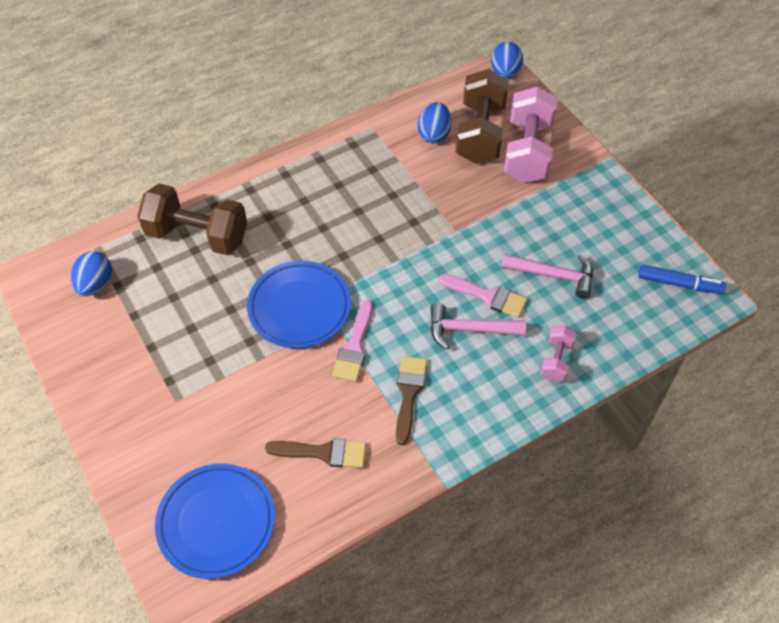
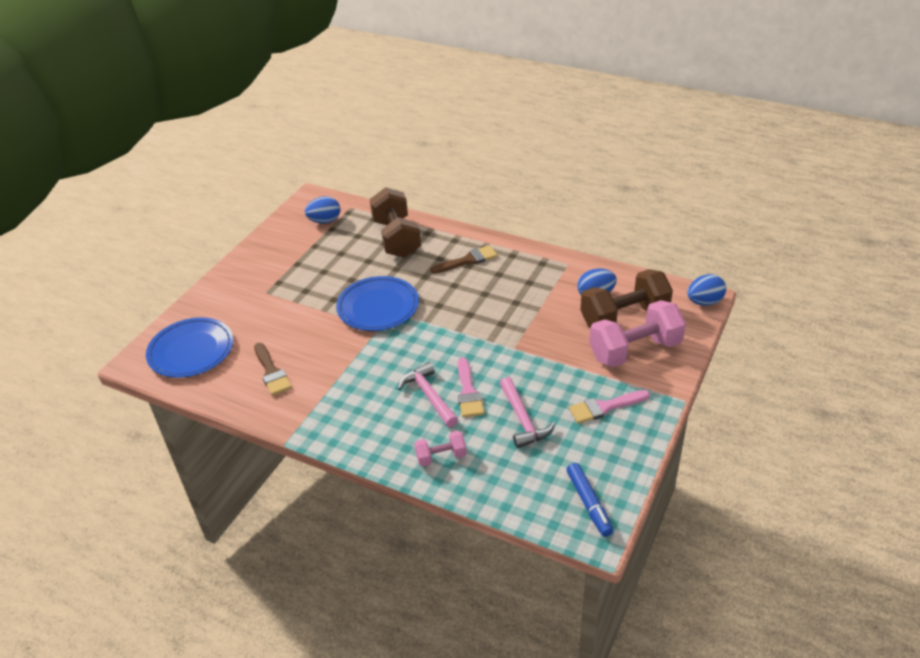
camera: 60 degrees right, 15 degrees down
pink brush [332,300,372,382] -> pink brush moved to [569,390,650,424]
brown brush [396,356,427,445] -> brown brush moved to [431,245,498,274]

